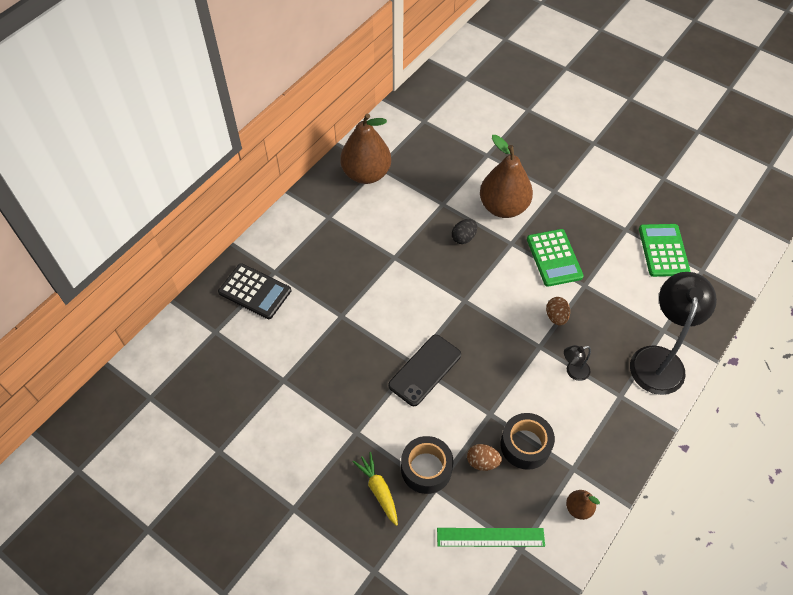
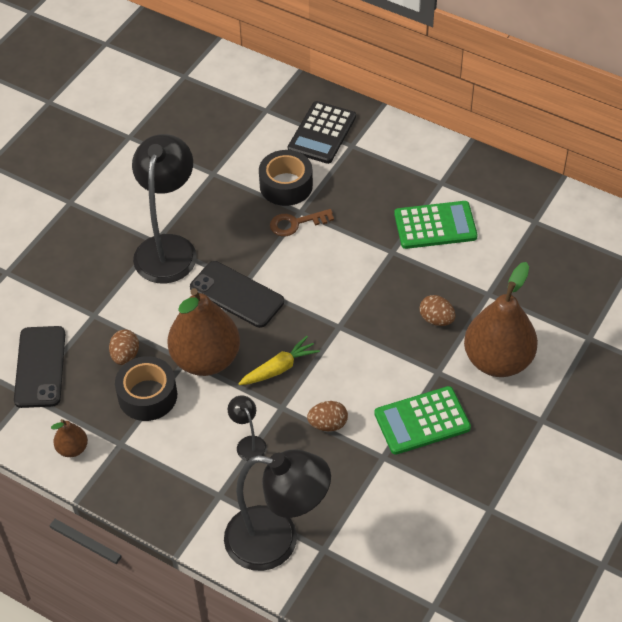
camera: 85 degrees right, 5 degrees down
brown pear [340,114,391,184] -> brown pear moved to [168,288,240,376]
yellow carrot [353,452,398,526] -> yellow carrot moved to [238,336,320,385]
black tape [401,436,453,494] -> black tape moved to [259,150,313,206]
green ruler [437,528,545,547] -> black phone [14,326,65,408]
black egg [452,219,477,244] -> brown egg [419,295,455,326]
green calculator [639,224,690,277] -> green calculator moved to [394,201,478,249]
none -> black lamp [132,134,197,283]
none -> brown key [270,209,334,236]

